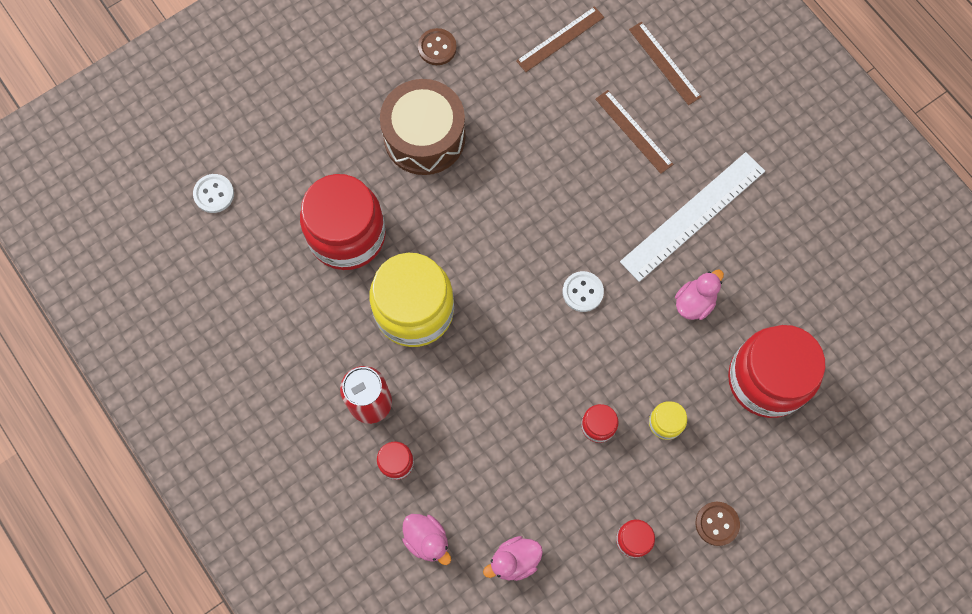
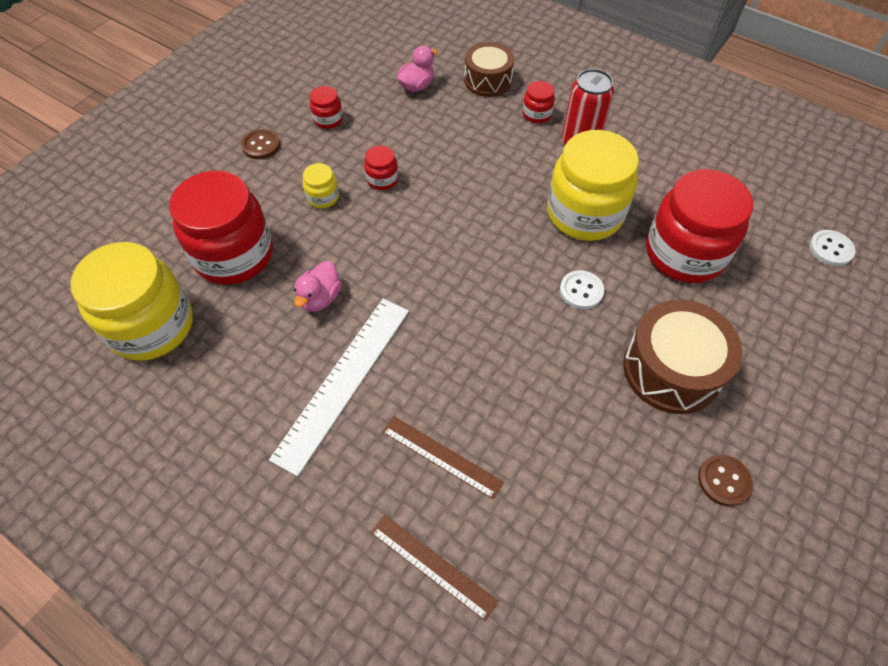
camera: 160 degrees right, 15 degrees down
pink duck [402,514,451,565] -> brown drum [464,42,514,97]
brown ruler [516,6,604,72] -> none
white button [563,271,604,312] -> white button moved to [560,270,604,309]
none -> yellow jar [71,242,193,361]

